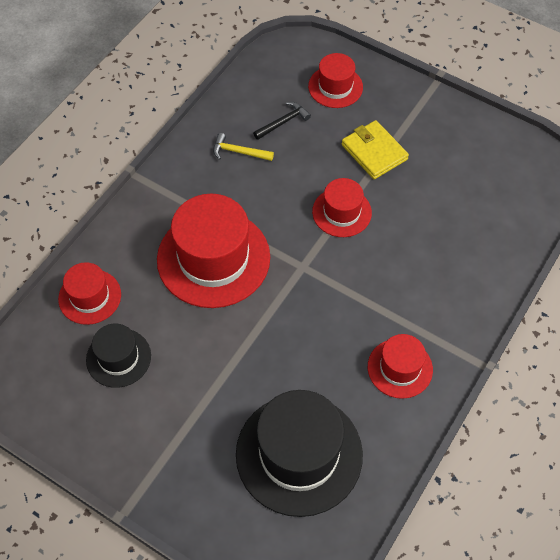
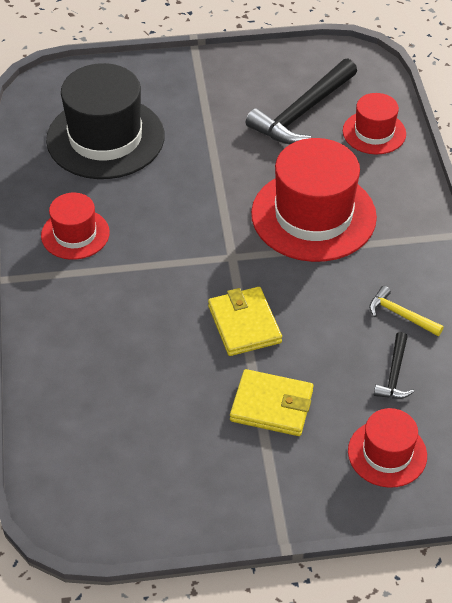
camera: 140 degrees right, 10 degrees down
black hat [86,324,151,388] -> black hammer [246,58,357,144]
yellow hammer [213,133,274,161] -> yellow hammer turned 120 degrees counterclockwise [369,286,444,336]
red hat [312,178,372,237] -> yellow wallet [208,287,282,356]

